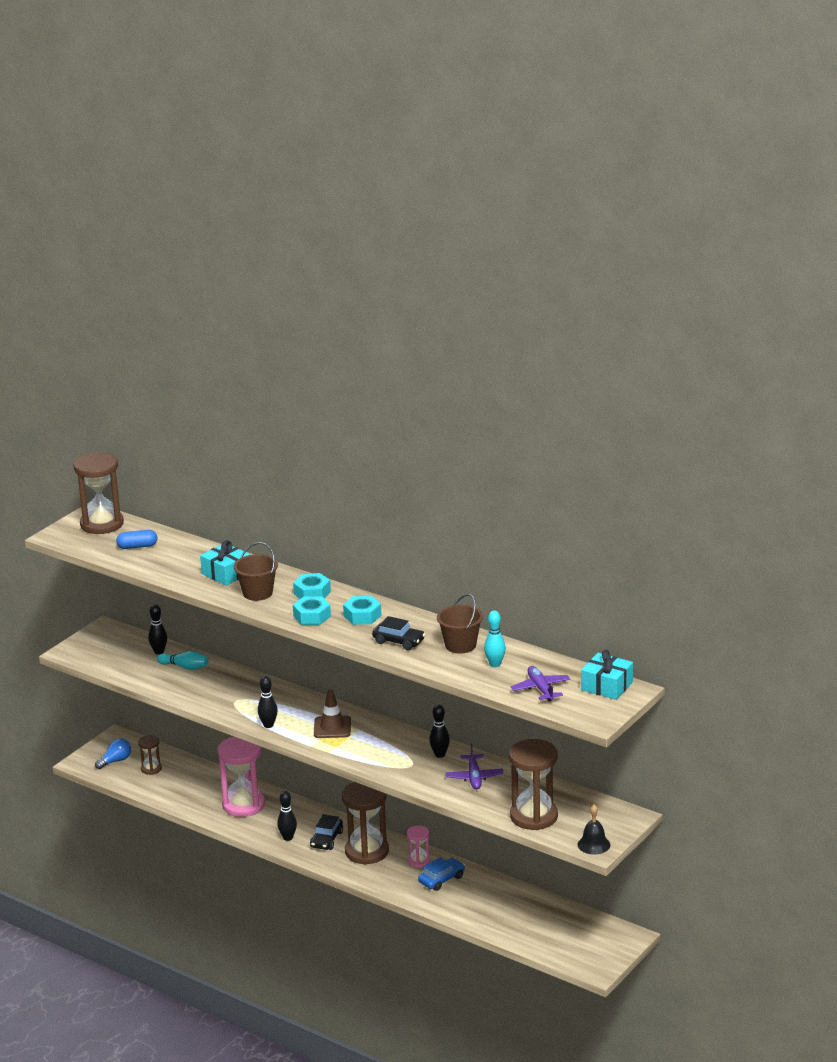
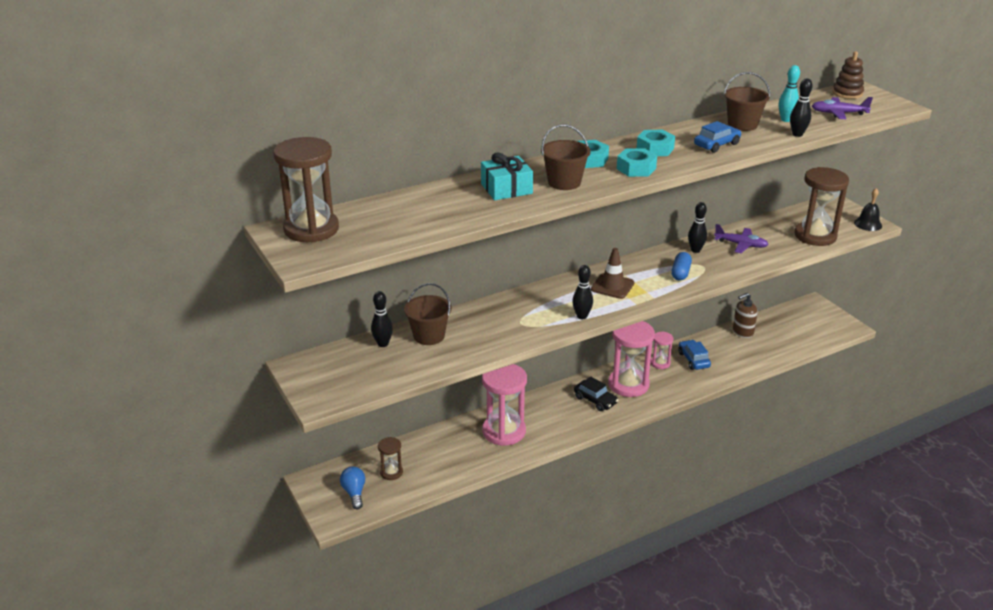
camera: 65 degrees left, 5 degrees up
blue capsule [116,530,157,549] -> blue capsule moved to [671,252,692,281]
turquoise bowling pin [157,651,209,670] -> brown bucket [404,283,451,345]
black bowling pin [277,791,297,841] -> black bowling pin moved to [790,78,813,137]
brown hourglass [342,782,389,865] -> pink hourglass [608,321,655,397]
black car [372,616,425,650] -> blue car [694,121,742,153]
turquoise gift [581,650,633,700] -> brown stacking toy [832,51,864,99]
none -> brown soap dispenser [733,293,757,338]

